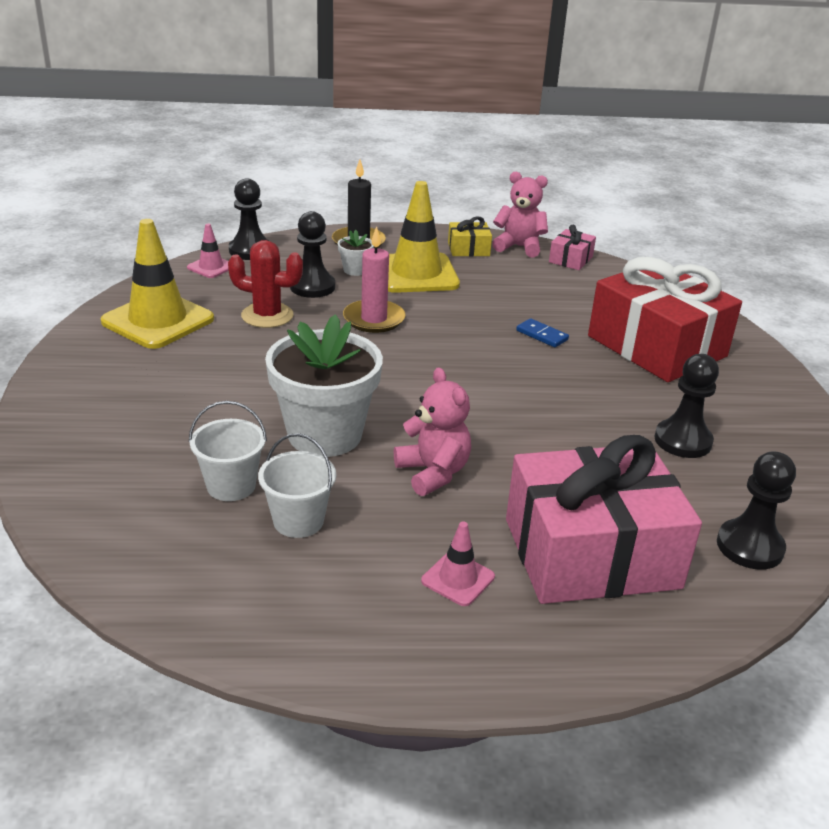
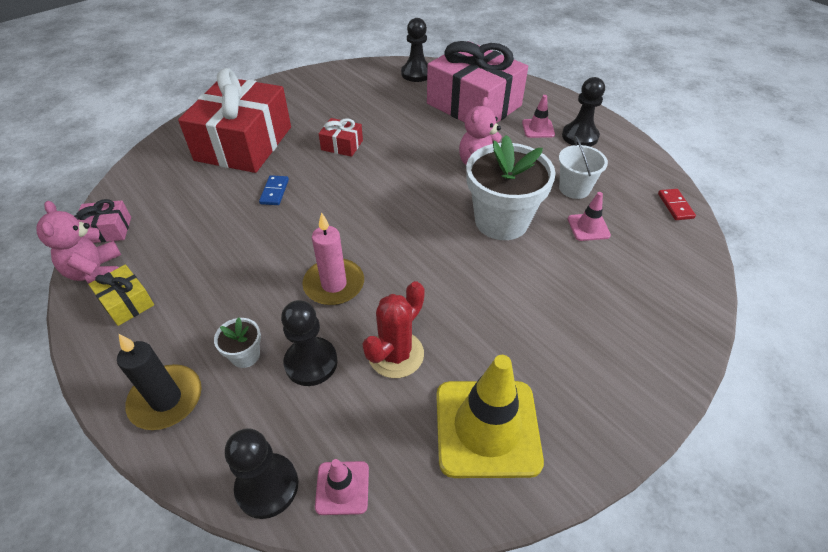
camera: 125 degrees left, 15 degrees up
white bucket [189,401,267,501] -> pink traffic cone [568,192,611,241]
red cactus [228,240,303,328] -> red cactus turned 60 degrees clockwise [363,281,425,378]
yellow traffic cone [388,181,460,293] -> none
black pawn [654,354,719,458] -> black pawn moved to [562,77,605,147]
none -> red gift [319,118,363,157]
none -> red domino [658,189,696,220]

